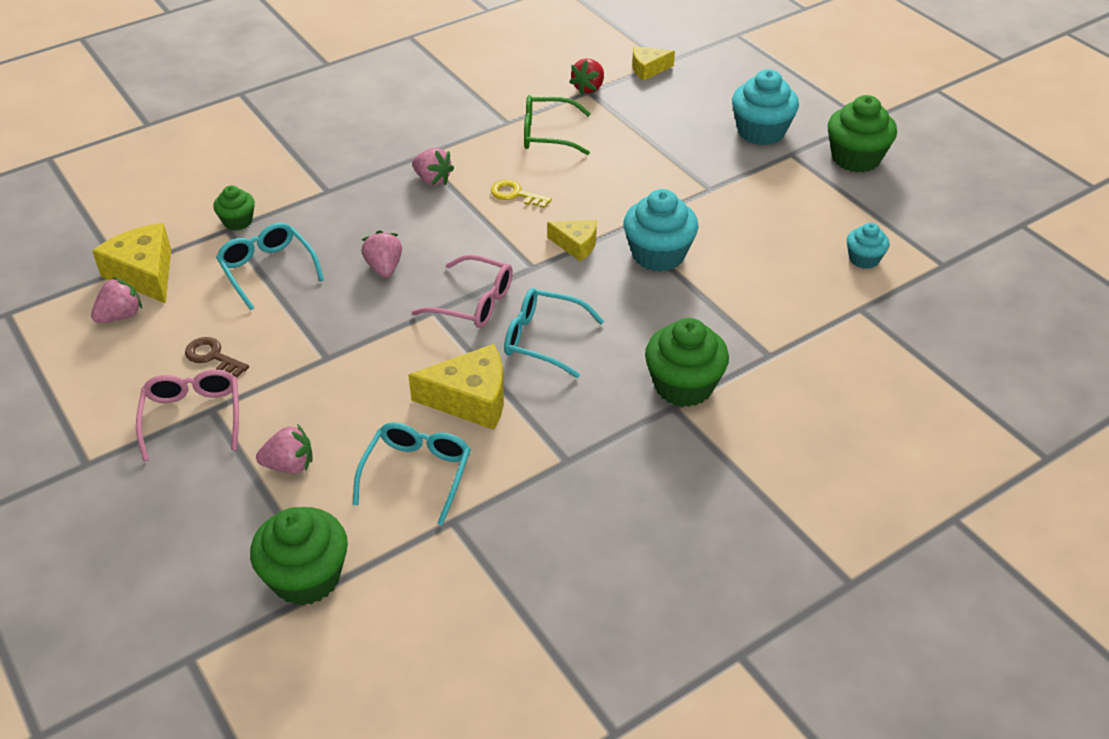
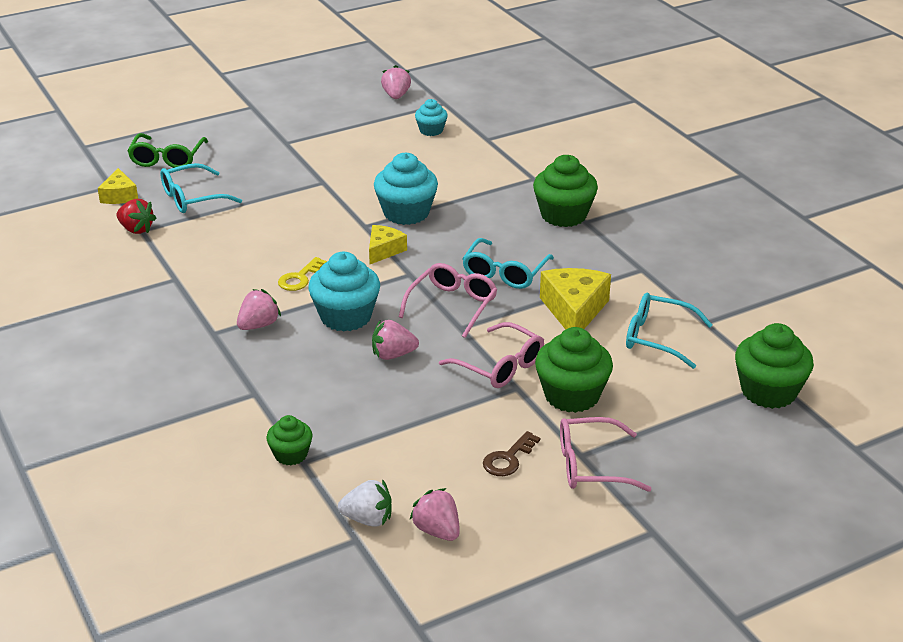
camera: 85 degrees left, 10 degrees down
yellow cheese [92,223,171,303] -> white strawberry [338,479,392,527]
turquoise glasses [216,223,324,310] -> turquoise glasses moved to [160,163,242,213]
pink strawberry [256,424,313,473] -> pink strawberry moved to [381,65,411,99]
green glasses [524,95,591,155] -> green glasses moved to [128,133,208,168]
turquoise cupcake [732,69,799,145] -> turquoise cupcake moved to [308,252,380,331]
green cupcake [828,95,897,173] -> green cupcake moved to [535,327,613,413]
none -> pink glasses [439,322,544,388]

